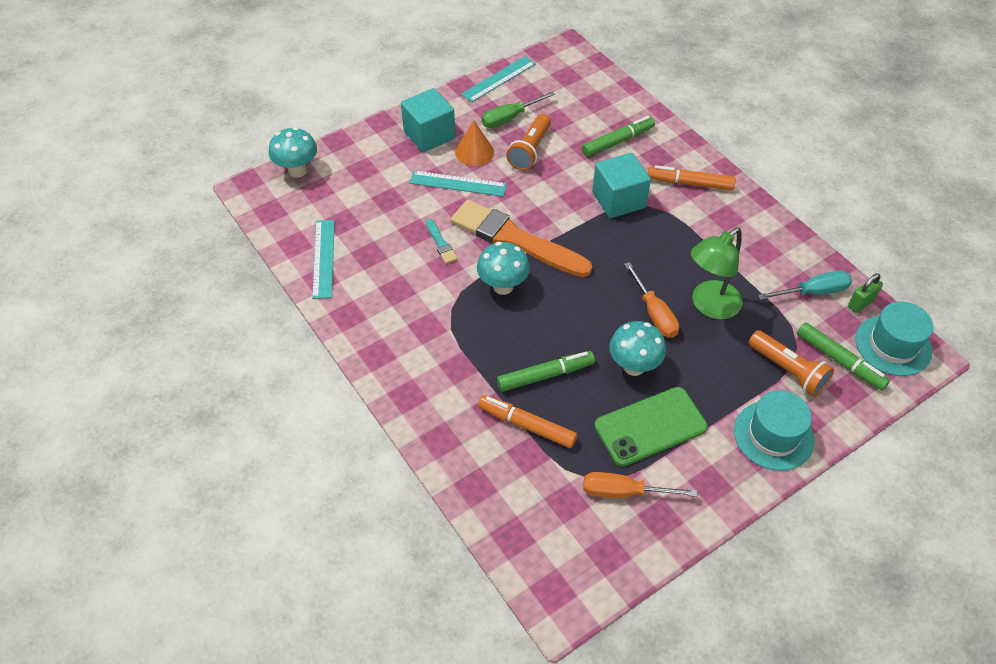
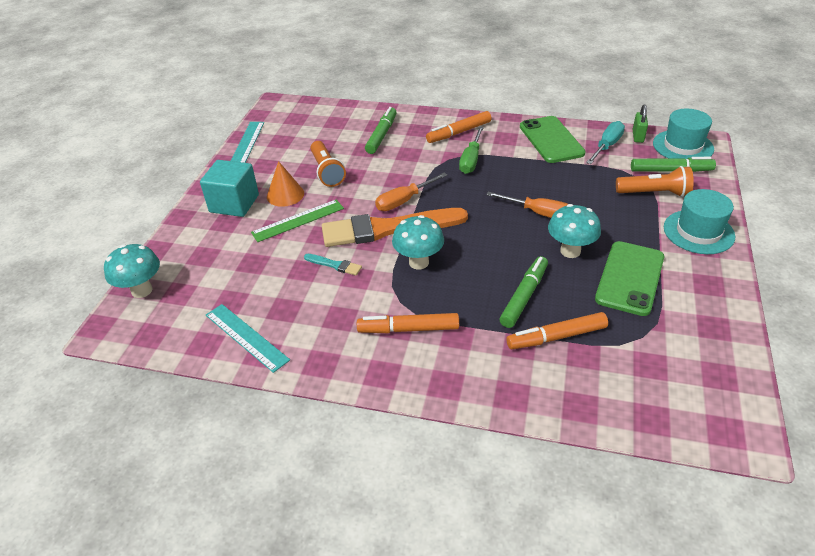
camera: 40 degrees left, 10 degrees down
turquoise ruler [410,171,507,197] -> green ruler [251,200,344,242]
green screwdriver [482,91,555,128] -> green screwdriver moved to [459,126,484,174]
orange screwdriver [583,472,697,498] -> orange screwdriver moved to [375,172,447,211]
turquoise cube [592,153,651,218] -> none
green lamp [691,227,742,319] -> none
none -> orange marker [357,313,459,333]
none -> green phone [520,116,586,163]

